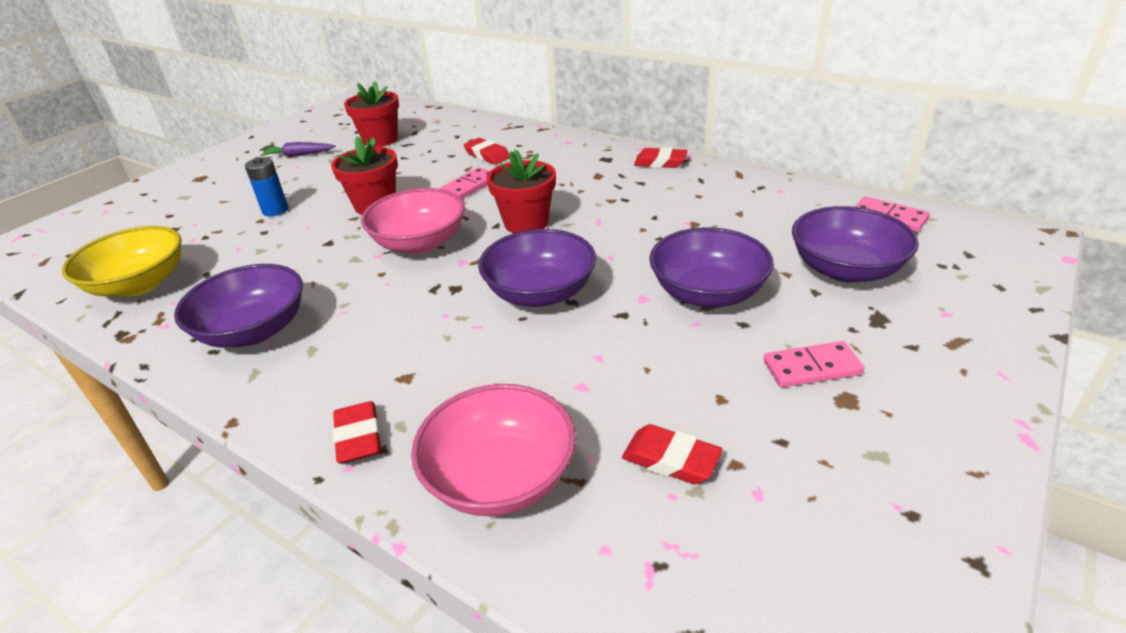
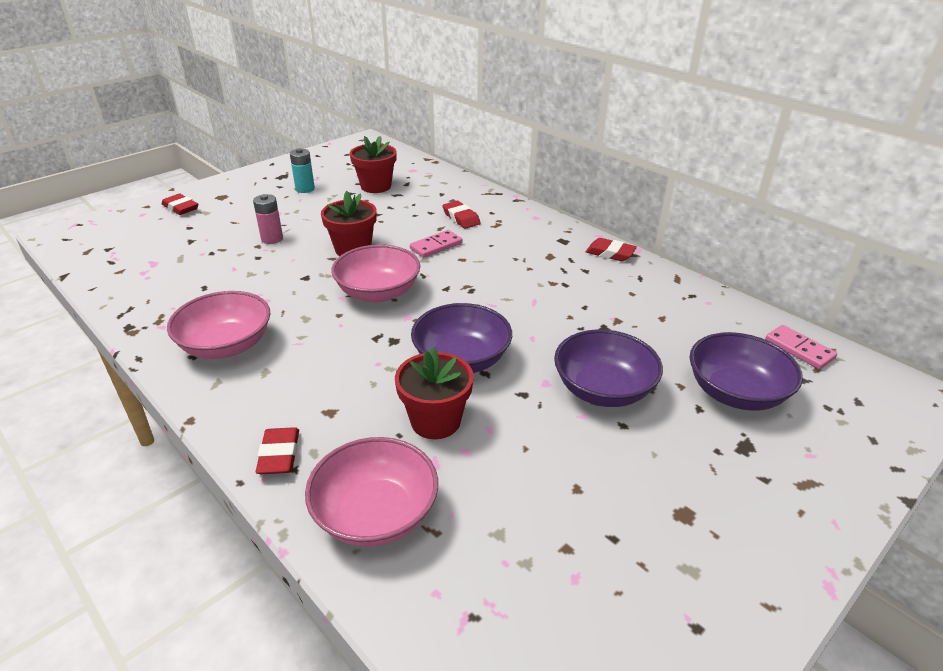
camera: 10 degrees right, 0 degrees up
yellow bowl [62,226,182,297] -> none
purple bowl [174,264,303,348] -> pink bowl [167,291,271,359]
blue battery [245,157,288,216] -> pink battery [253,194,283,244]
purple carrot [261,142,336,157] -> turquoise battery [290,148,315,193]
red flower pot [487,149,556,233] -> red flower pot moved to [395,347,474,439]
red eraser [622,424,723,484] -> red eraser moved to [162,193,199,215]
pink domino [764,341,864,387] -> none

